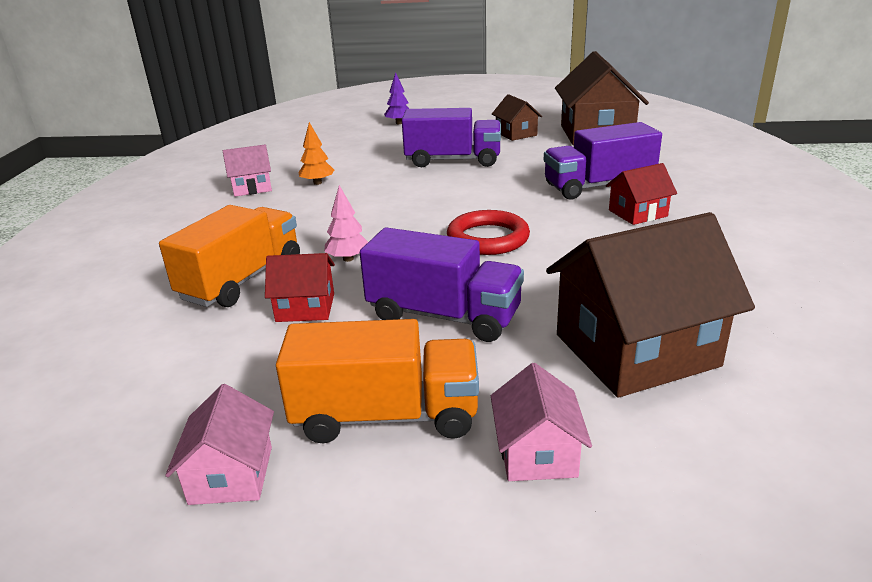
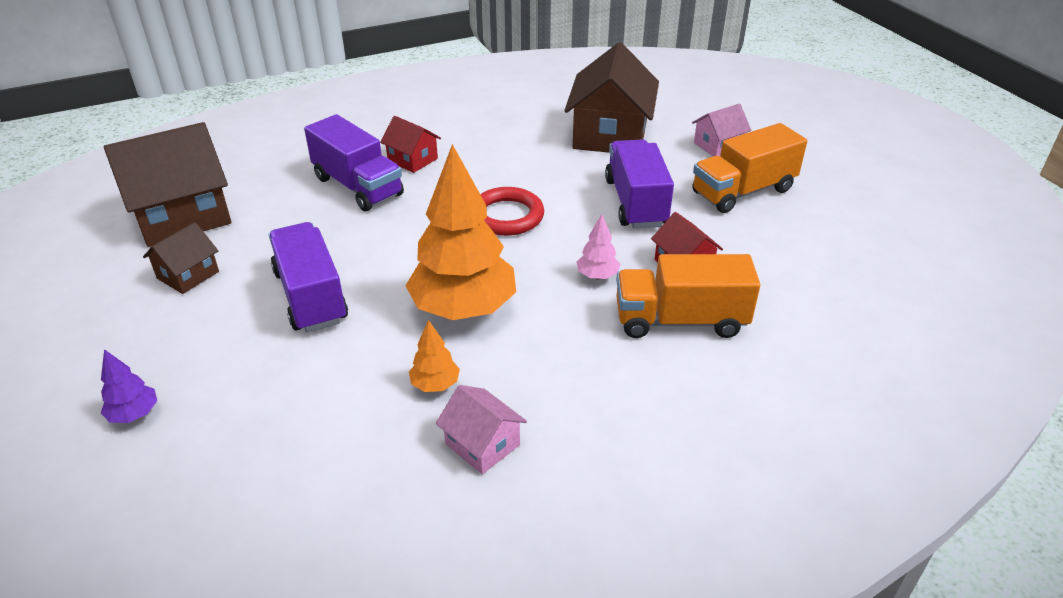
camera: 120 degrees left, 10 degrees up
pink house [165,384,274,505] -> none
orange truck [276,319,479,443] -> orange truck turned 90 degrees counterclockwise [692,123,807,213]
brown house [546,212,755,398] -> brown house turned 60 degrees clockwise [565,42,659,153]
none -> orange tree [405,144,516,320]

